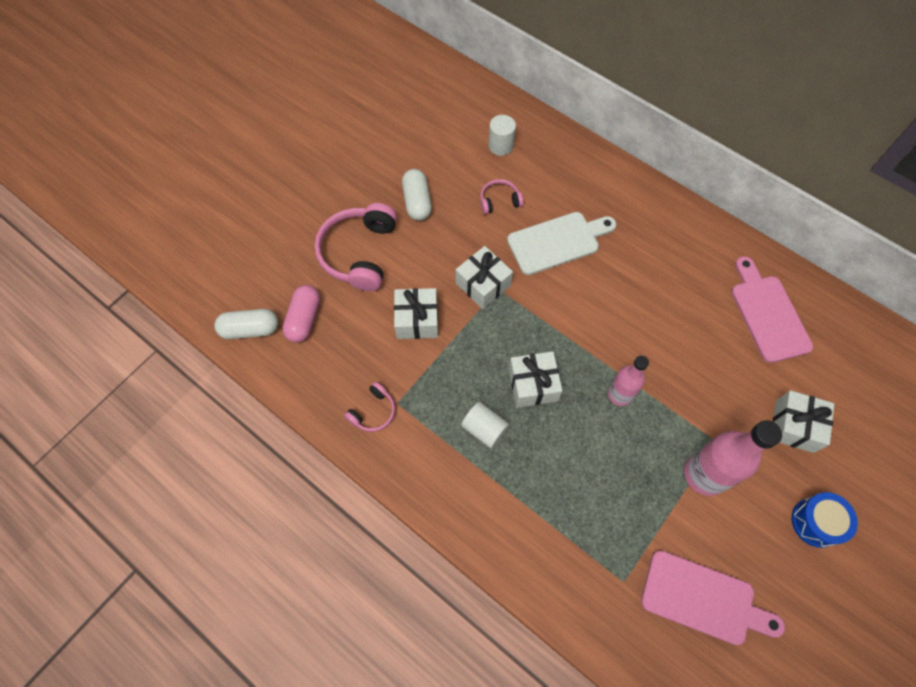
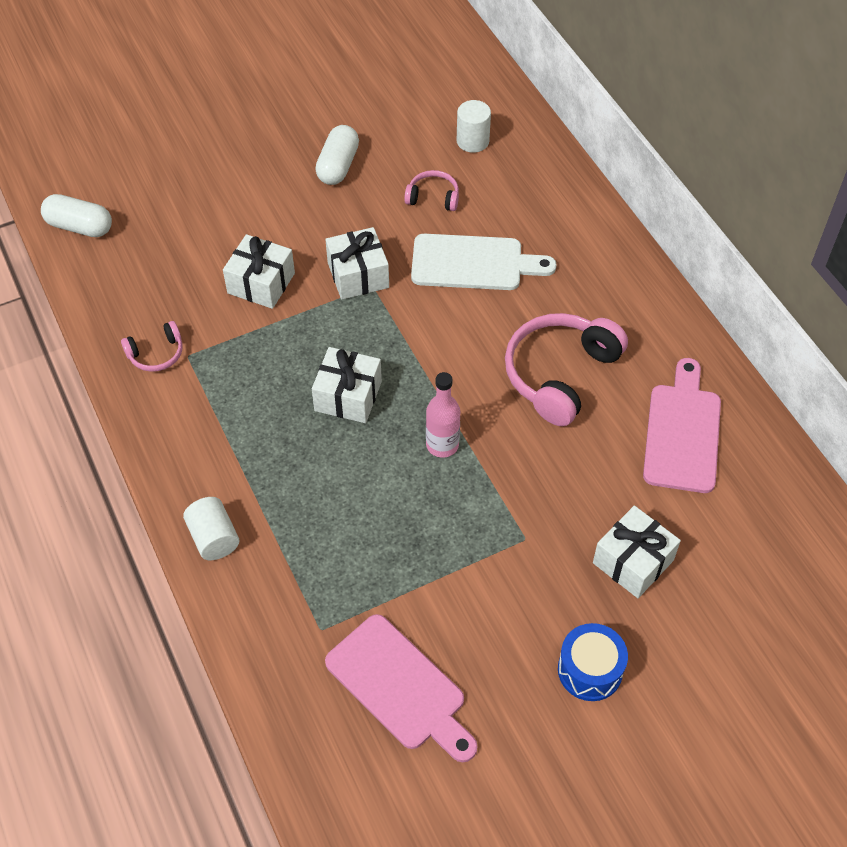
camera: 25 degrees right, 10 degrees down
pink capsule [282,285,320,343] -> none
pink headphones [315,203,397,291] -> pink headphones moved to [505,313,628,426]
white cylinder [461,402,510,449] -> white cylinder moved to [183,497,239,560]
pink bottle [684,420,782,496] -> none

